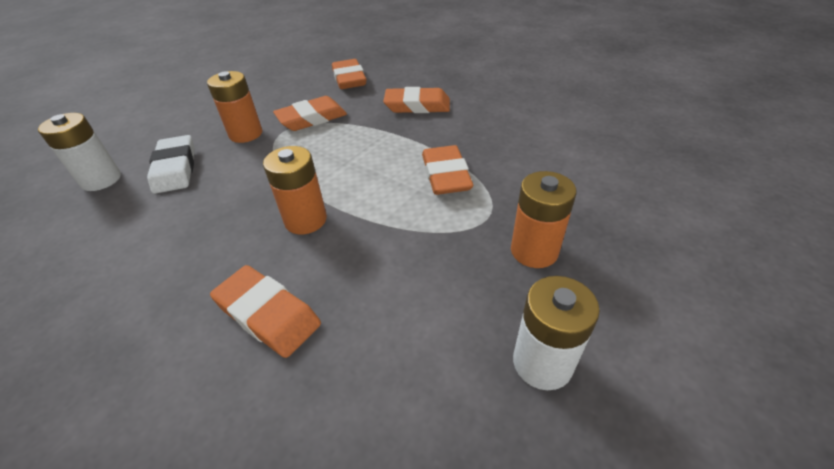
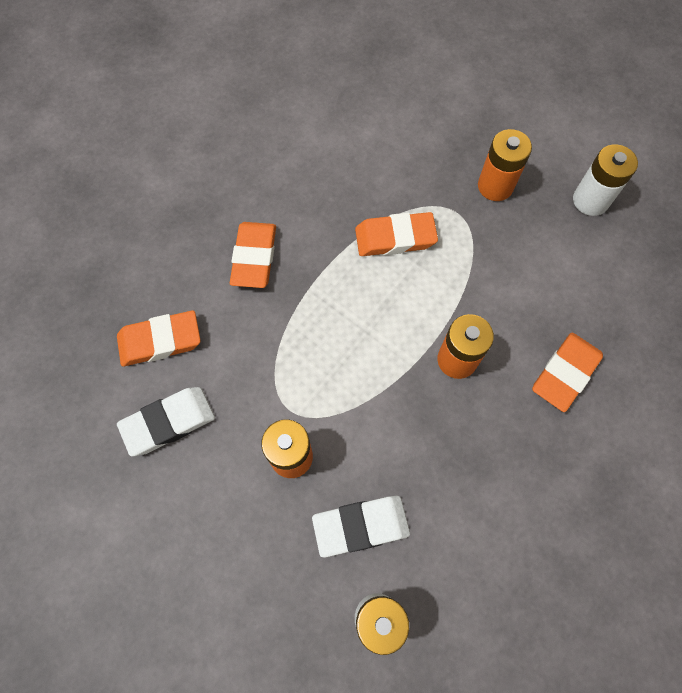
camera: 90 degrees left, 25 degrees up
orange eraser [273,96,347,131] -> none
none -> white eraser [117,387,215,456]

